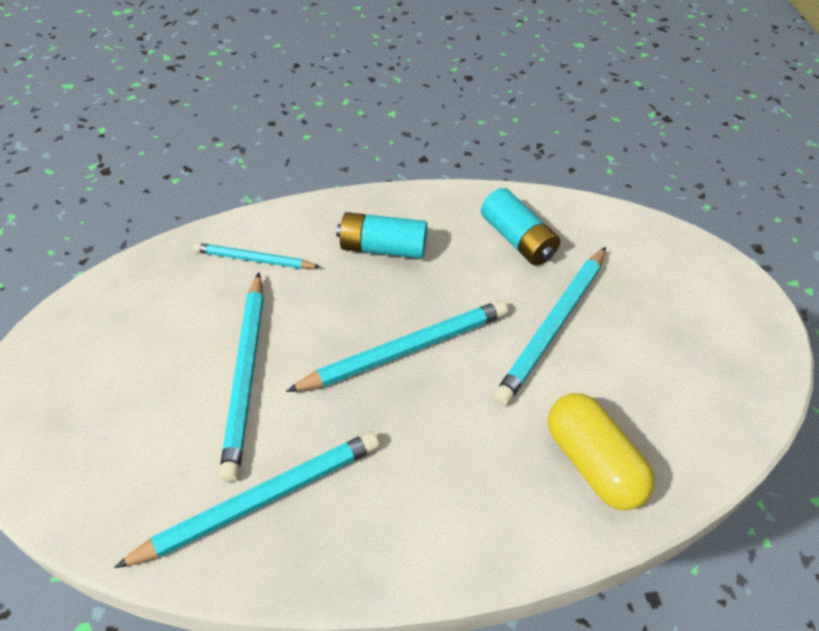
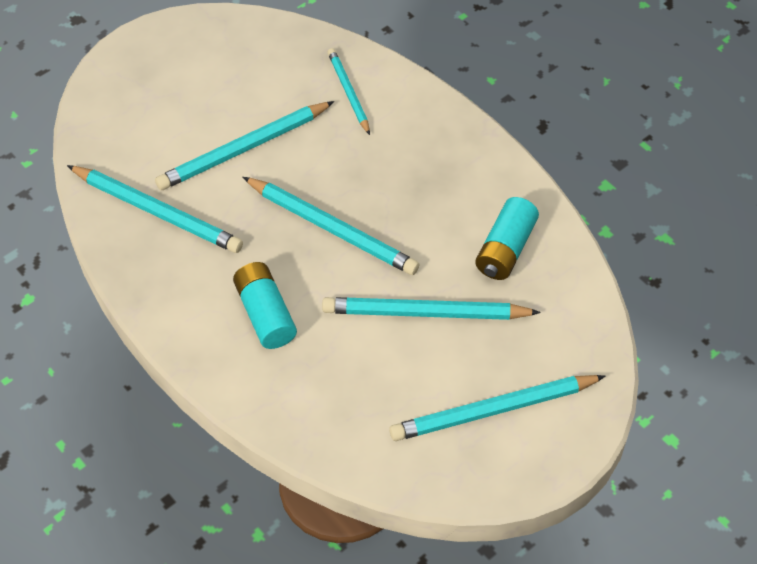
camera: 60 degrees right, 5 degrees up
turquoise battery [336,212,427,259] -> turquoise battery moved to [233,262,297,349]
yellow capsule [548,393,655,510] -> none
none -> turquoise pencil [389,375,606,441]

